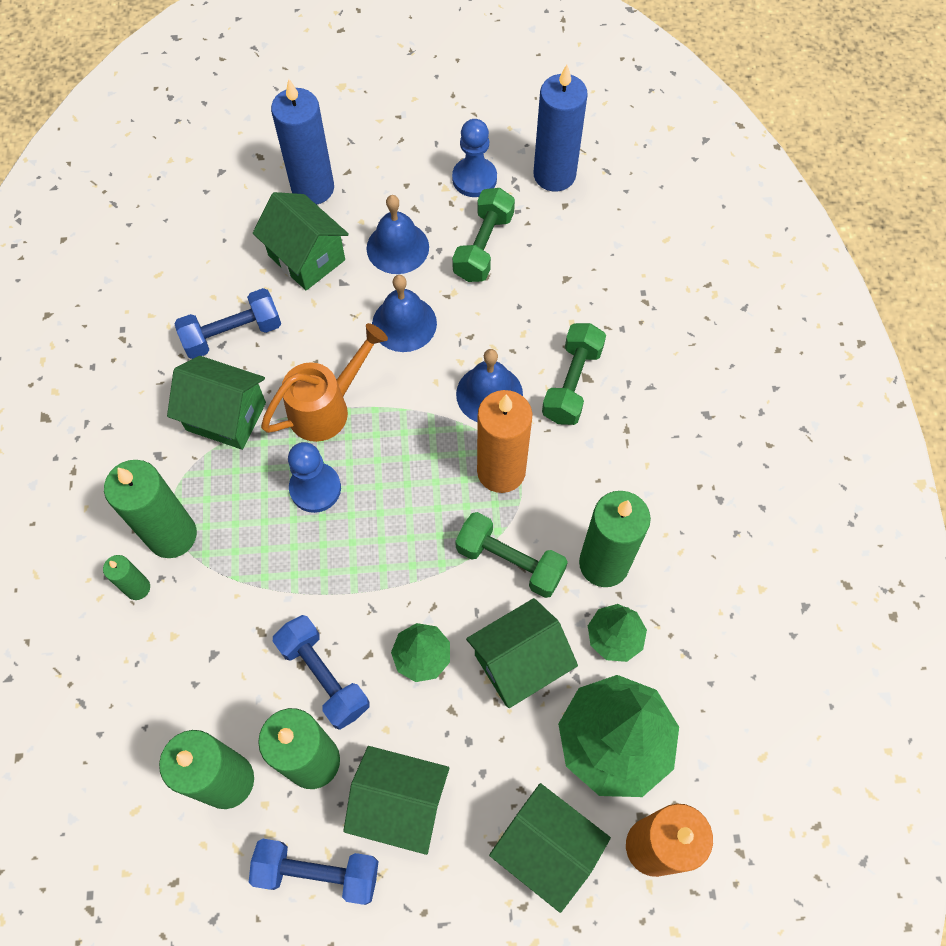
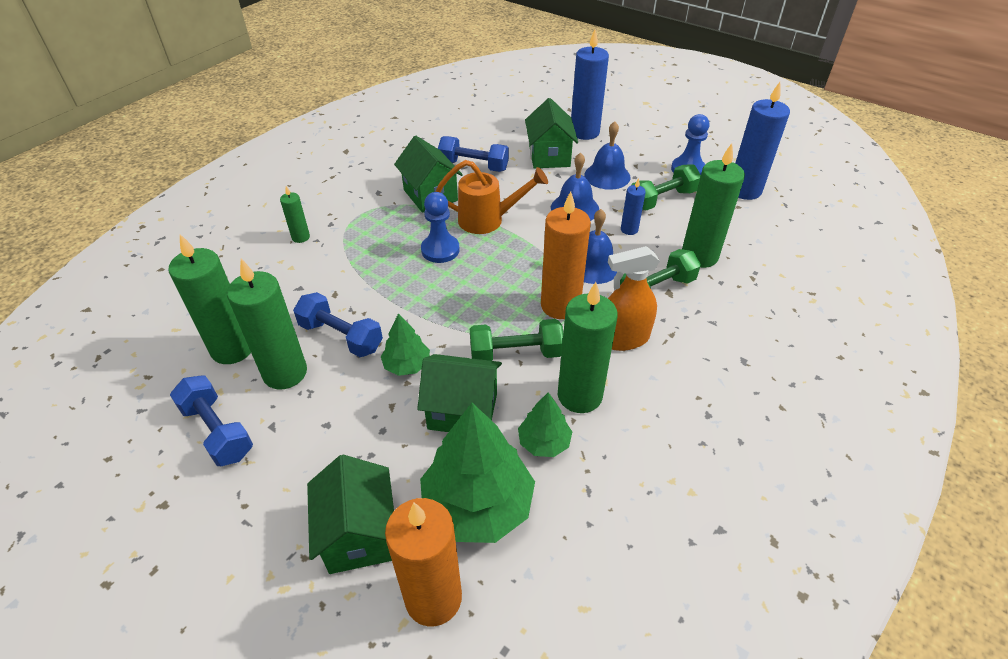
camera: 40 degrees right, 20 degrees down
green candle [104,460,197,558] -> green candle moved to [682,143,745,268]
blue dumbbell [273,615,369,730] -> blue dumbbell turned 60 degrees counterclockwise [293,292,383,357]
green house [343,746,449,855] -> none
green dumbbell [455,512,568,598] -> green dumbbell turned 75 degrees counterclockwise [470,319,563,361]
none -> orange spray bottle [608,246,660,351]
none -> blue candle [621,178,646,235]

